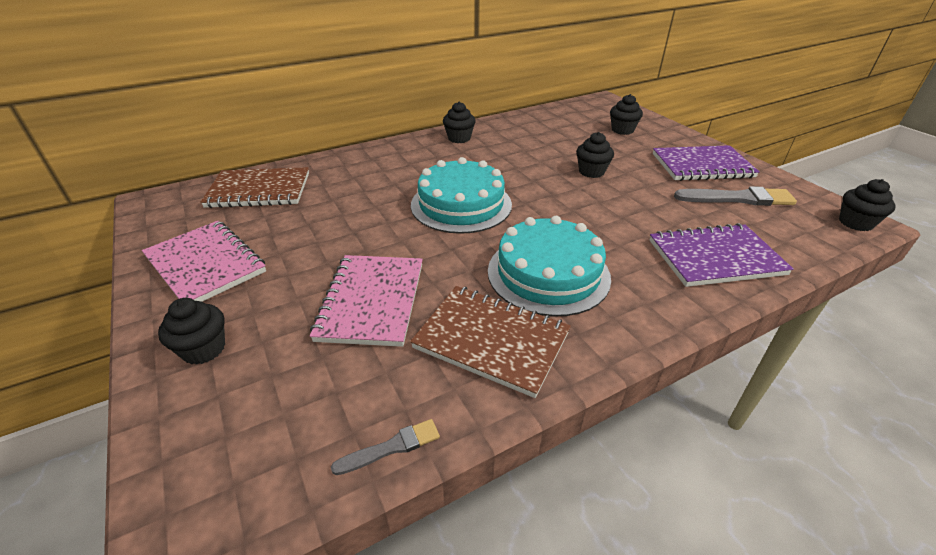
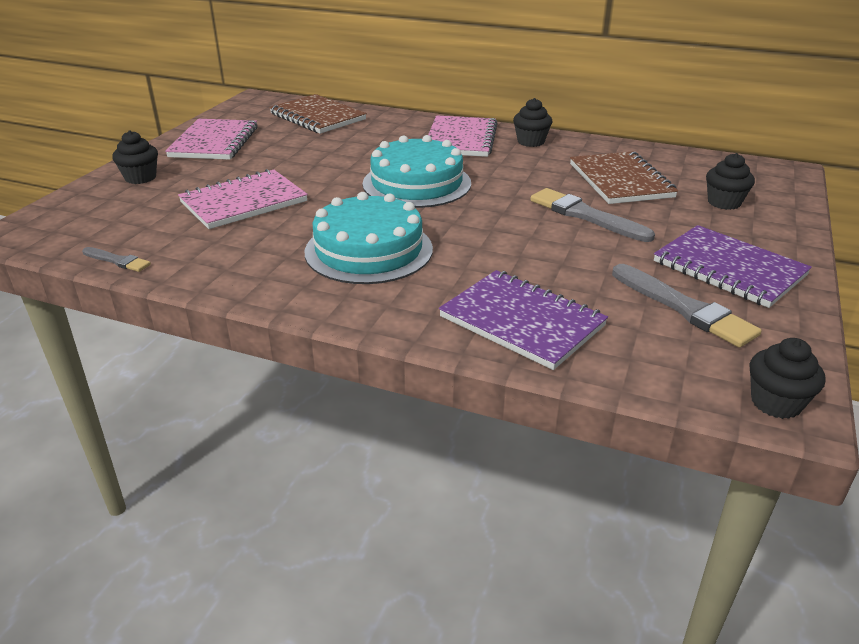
camera: 50 degrees right, 5 degrees down
brown notebook [410,286,571,398] -> brown notebook moved to [570,151,678,204]
black cupcake [576,132,614,178] -> grey brush [530,188,655,242]
none -> pink notebook [428,115,498,157]

